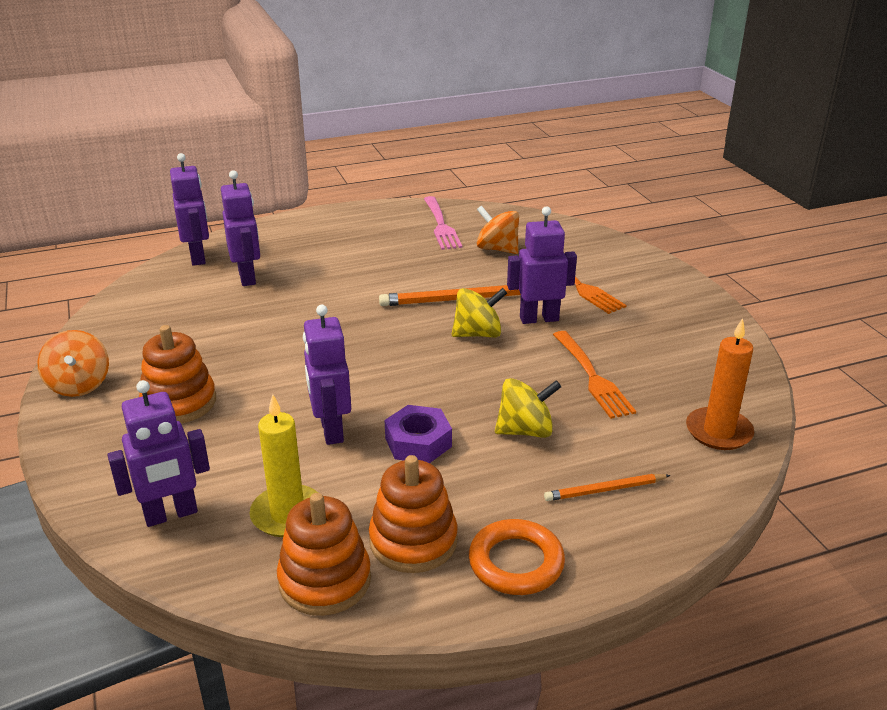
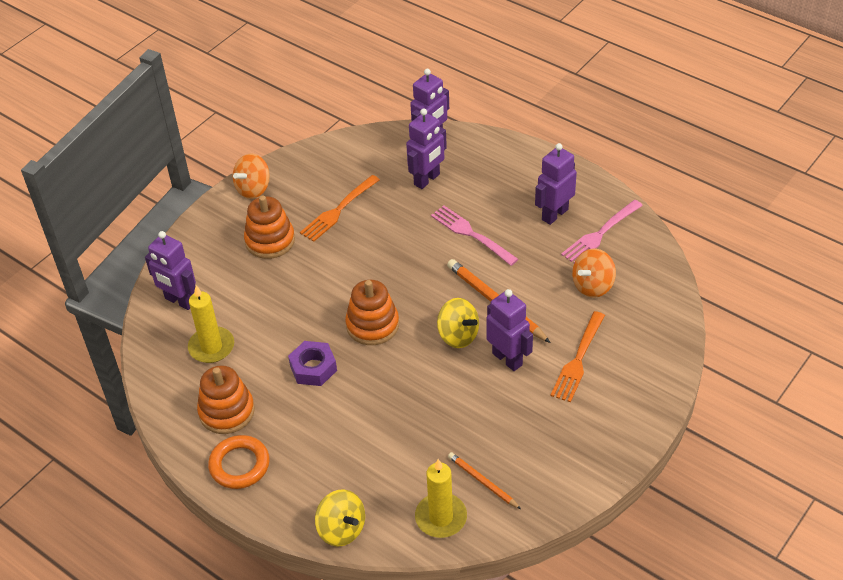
camera: 60 degrees right, 15 degrees up
orange stacking toy [277,493,371,616] -> orange stacking toy moved to [345,280,399,345]
purple robot [303,305,351,445] -> purple robot moved to [535,143,577,225]
orange spinning top [477,206,519,254] -> orange spinning top turned 135 degrees counterclockwise [572,249,616,298]
yellow spinning top [495,378,561,438] -> yellow spinning top moved to [315,489,365,547]
orange pencil [544,474,671,501] -> orange pencil moved to [448,452,521,509]
orange fork [553,331,636,419] -> orange fork moved to [300,175,380,242]
orange candle [686,318,754,450] -> yellow candle [415,459,467,538]
none -> pink fork [431,205,518,266]

